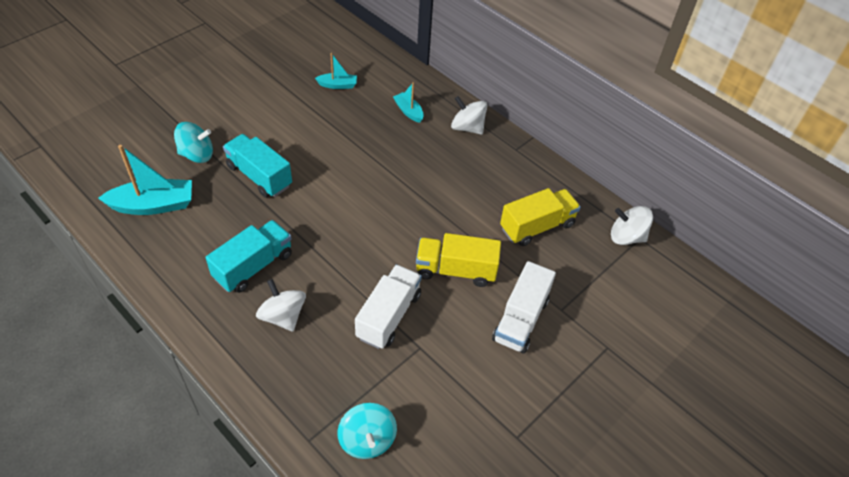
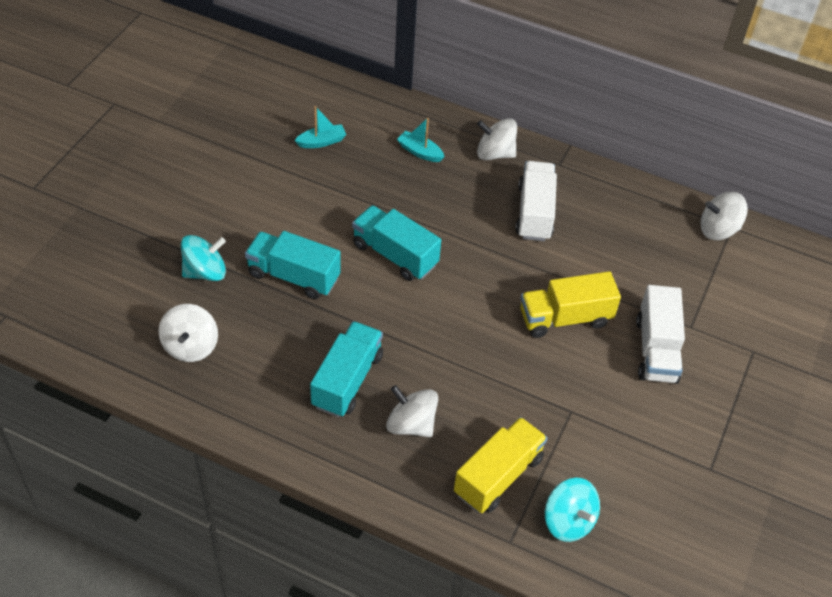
camera: 20 degrees left, 0 degrees up
turquoise boat [98,145,192,215] -> white spinning top [159,304,218,362]
white truck [355,264,422,349] -> white truck moved to [515,161,557,241]
yellow truck [500,188,581,246] -> yellow truck moved to [454,417,547,513]
none -> turquoise truck [352,205,441,281]

